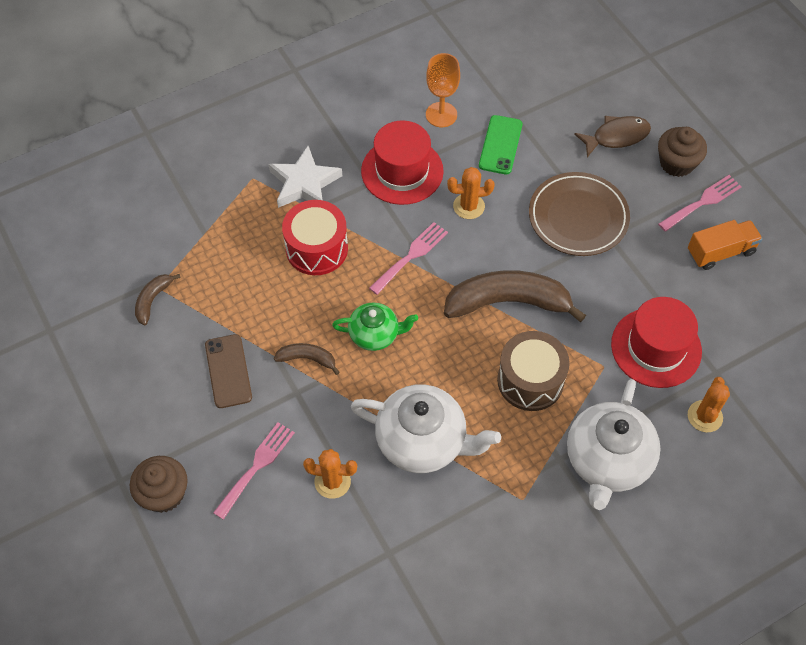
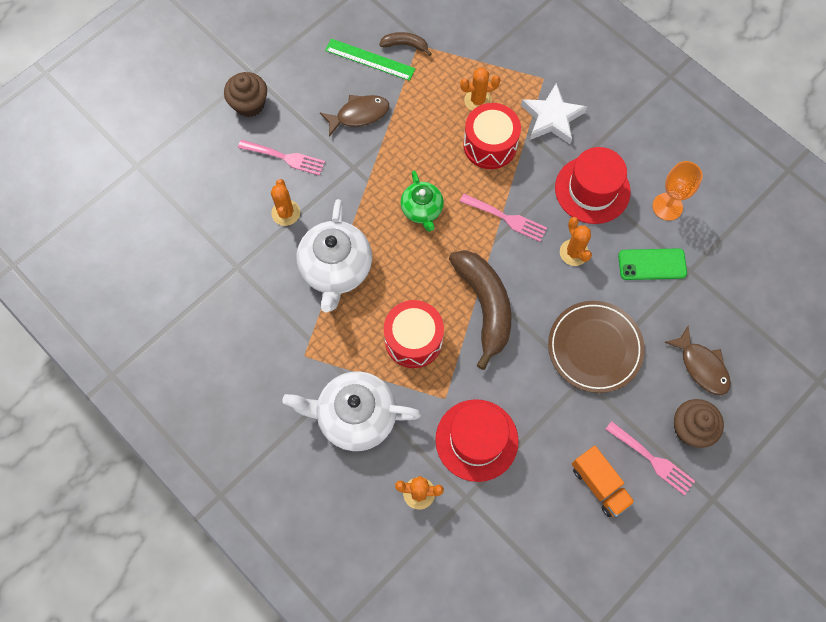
camera: 75 degrees right, 10 degrees up
brown phone [205,334,252,408] -> brown fish [320,95,389,136]
brown banana [274,343,340,375] -> none
brown drum [497,331,570,411] -> red drum [384,300,444,368]
none -> green ruler [325,39,416,81]
none -> orange cactus [460,68,500,111]

